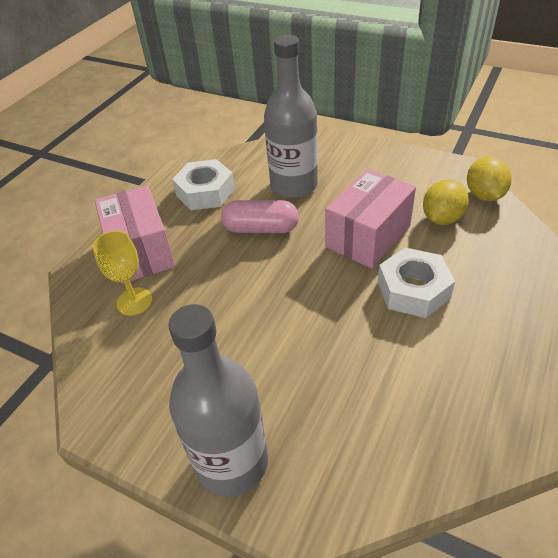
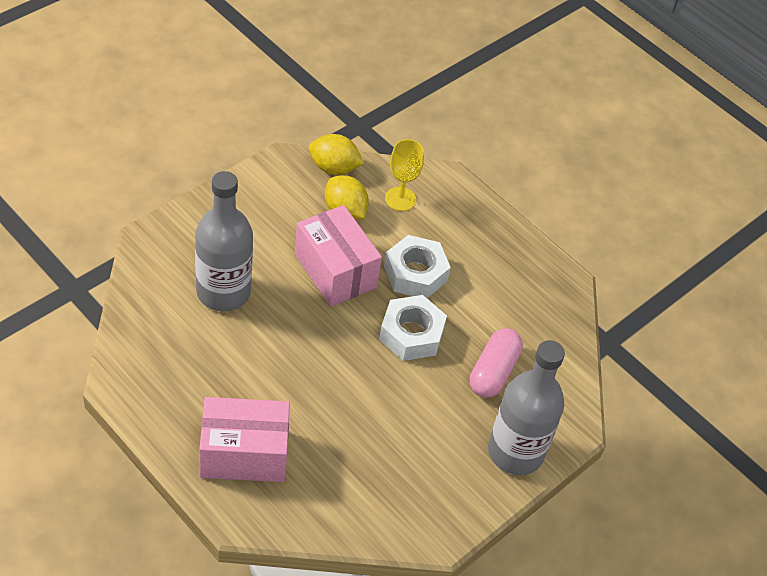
camera: 80 degrees left, 5 degrees up
yellow goblet [93,231,153,316] -> yellow goblet moved to [385,139,424,211]
white nut [172,159,235,210] -> white nut moved to [379,295,447,361]
pink capsule [221,200,299,233] -> pink capsule moved to [470,328,523,398]

